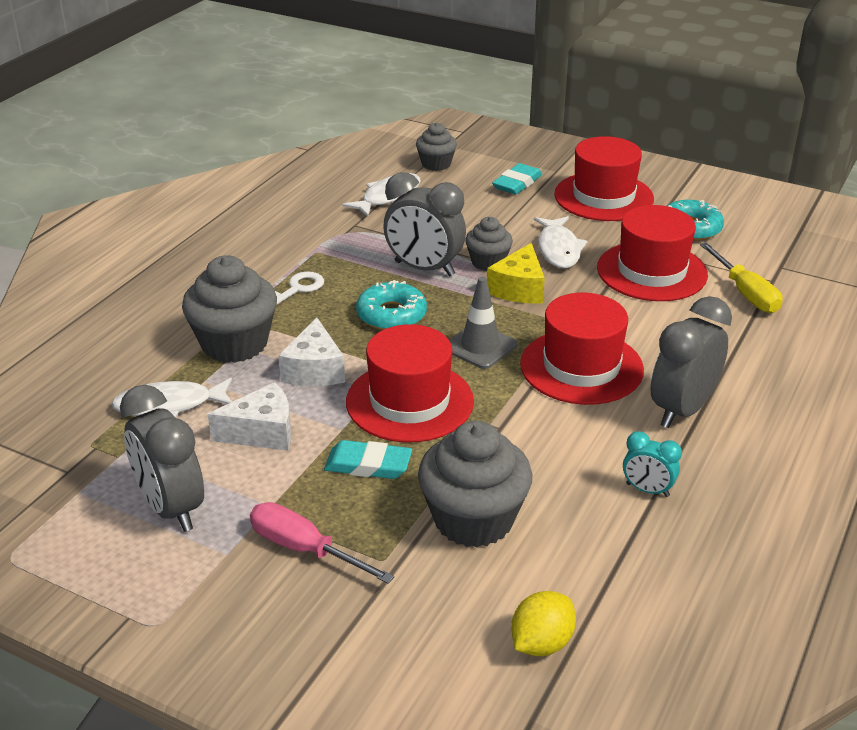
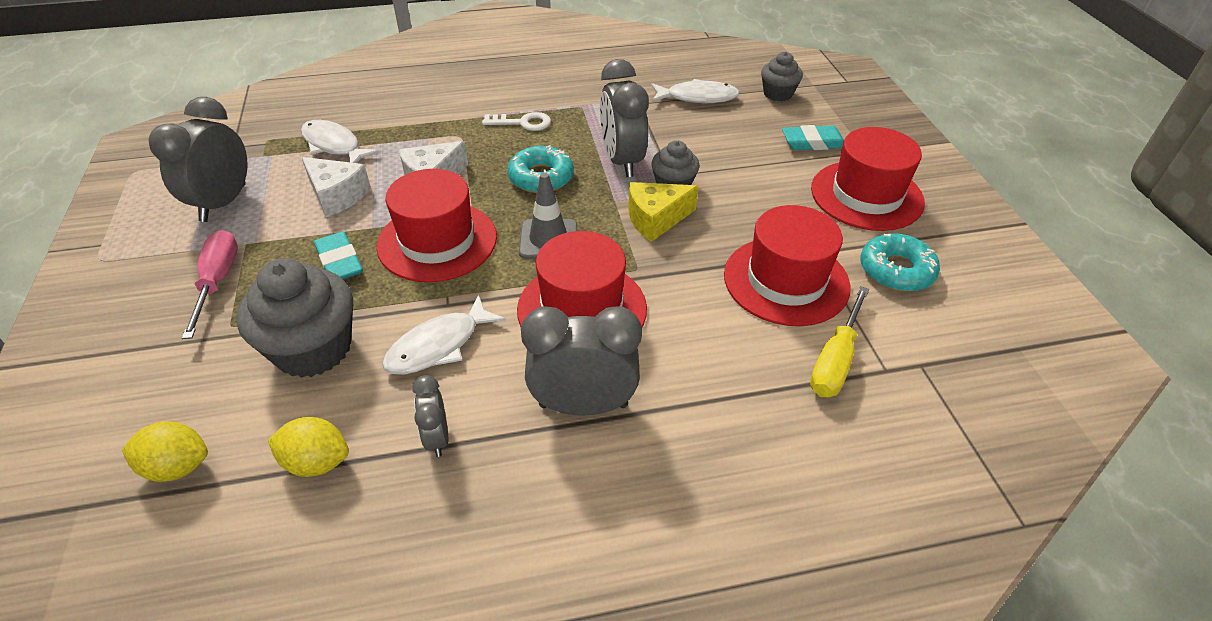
camera: 50 degrees right, 10 degrees up
grey cupcake [182,255,277,363] -> none
white fish [534,216,587,268] -> white fish moved to [382,295,506,375]
turquoise clock [623,431,682,497] -> grey clock [412,375,448,457]
none -> yellow lemon [268,417,349,477]

